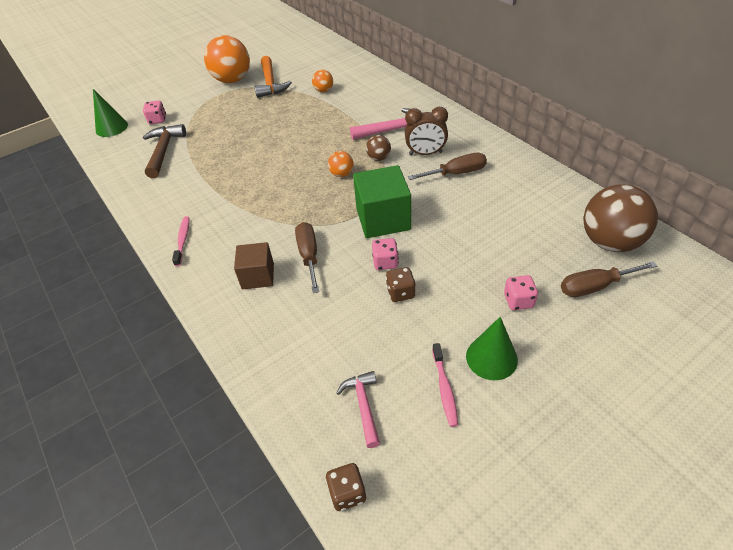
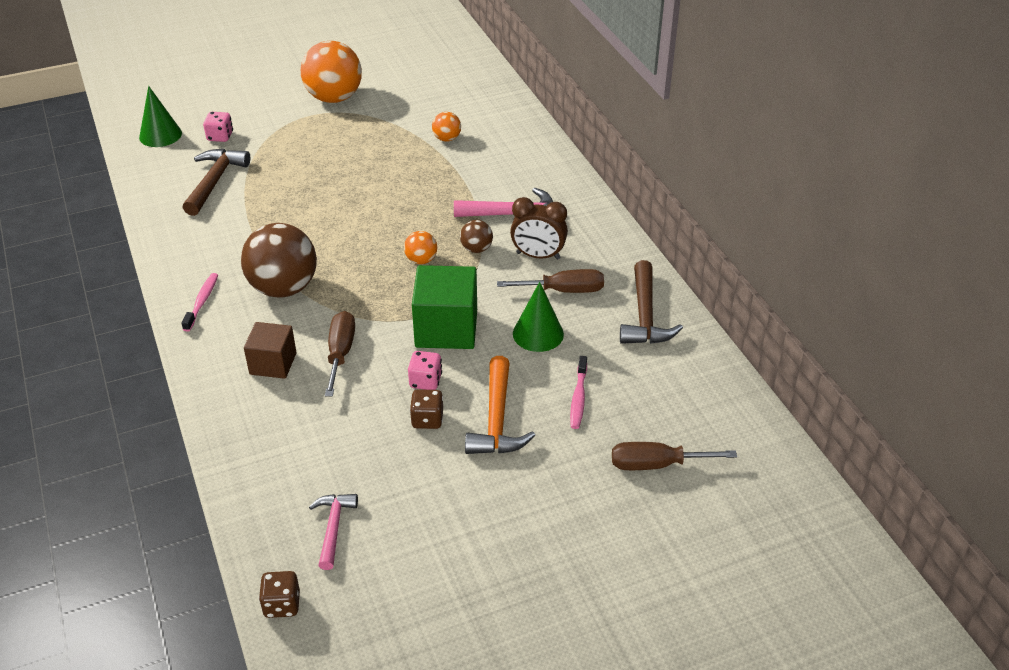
camera: 10 degrees right, 5 degrees down
orange hammer [255,56,292,98] -> orange hammer moved to [465,356,535,454]
pink toothbrush [432,343,458,427] -> pink toothbrush moved to [570,356,587,429]
green cone [466,317,518,380] -> green cone moved to [513,282,564,352]
pink dice [504,275,538,310] -> none
brown ball [583,184,658,252] -> brown ball moved to [241,223,317,298]
none -> brown hammer [620,260,683,344]

